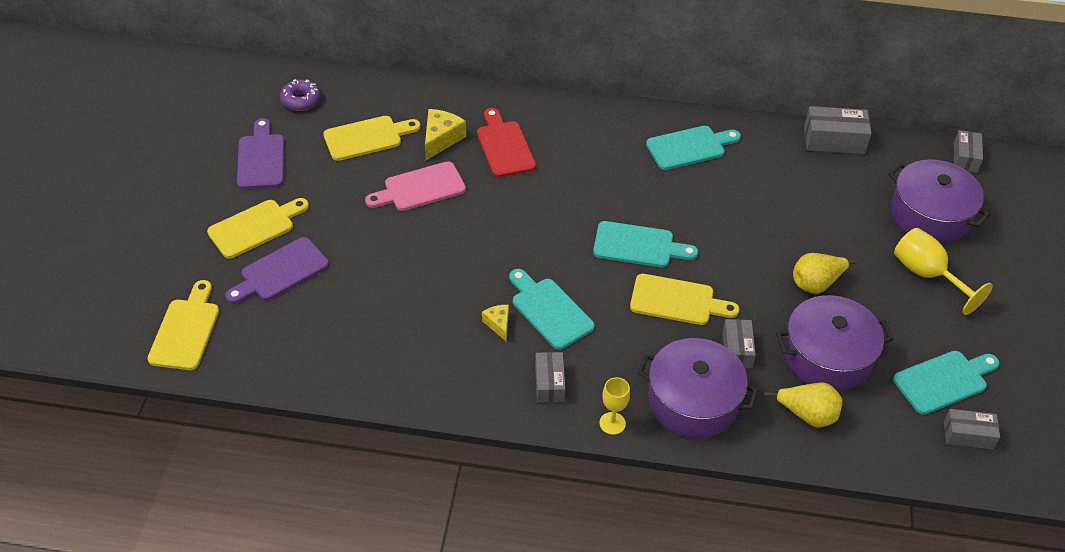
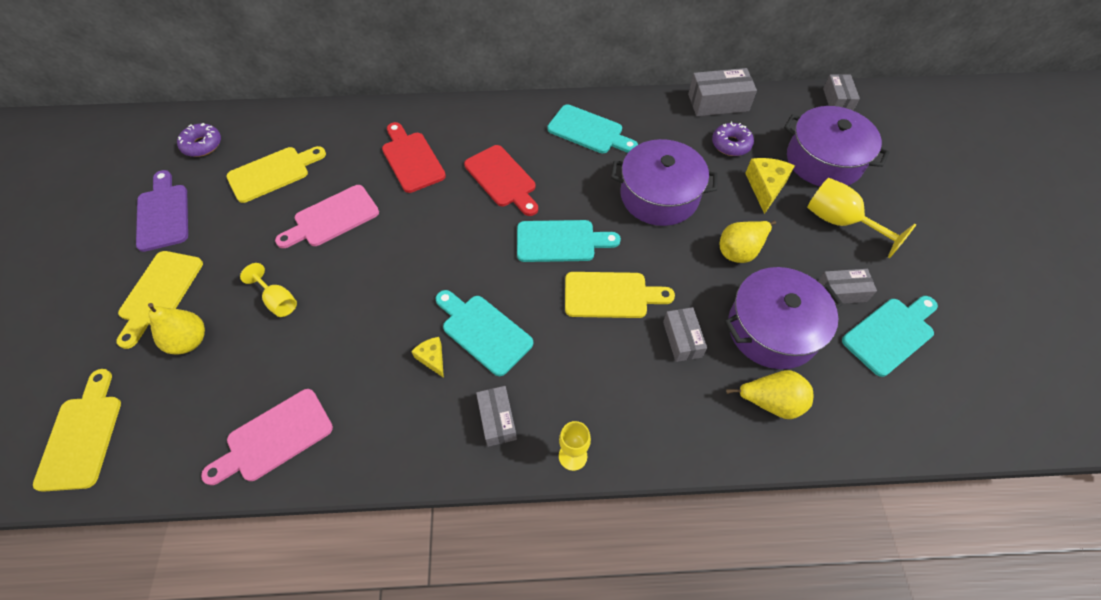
camera: 10 degrees left, 10 degrees up
yellow cutting board [207,198,309,259] -> yellow cutting board turned 150 degrees clockwise [116,251,203,349]
purple cutting board [225,237,329,304] -> yellow pear [148,303,205,355]
yellow cheese [425,109,466,160] -> yellow cheese moved to [745,158,795,214]
purple pot [637,338,759,438] -> purple pot moved to [611,139,718,226]
turquoise cutting board [646,126,741,170] -> turquoise cutting board turned 60 degrees clockwise [547,104,638,153]
grey box [944,409,1000,450] -> grey box moved to [818,269,877,304]
none -> pink cutting board [201,389,333,485]
none -> yellow goblet [240,263,297,317]
none -> red cutting board [464,145,538,216]
none -> purple donut [712,122,754,156]

